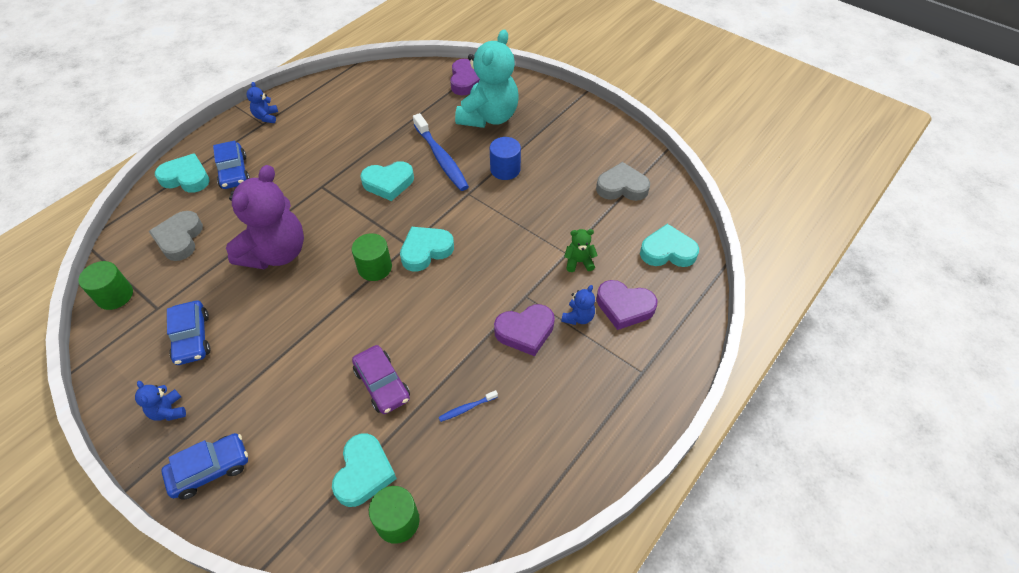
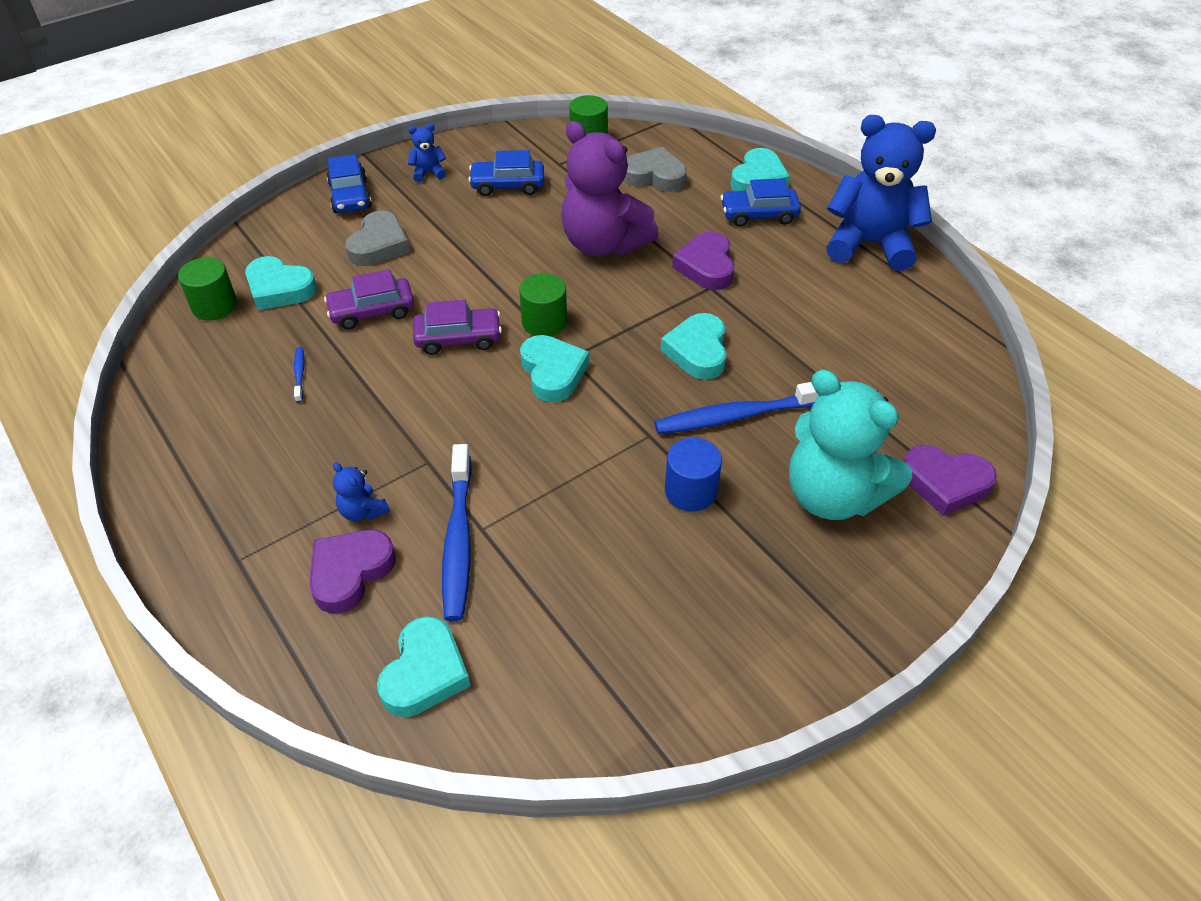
camera: 105 degrees right, 5 degrees down
blue teddy bear [247,82,278,123] -> blue teddy bear [826,115,936,271], size x2.42
purple heart [494,304,555,356] -> purple heart moved to [672,232,735,290]
green teddy bear [564,229,598,272] -> blue toothbrush [442,444,472,621]
grey heart [596,162,650,201] -> grey heart moved to [345,211,410,266]
none -> purple car [413,300,502,355]

